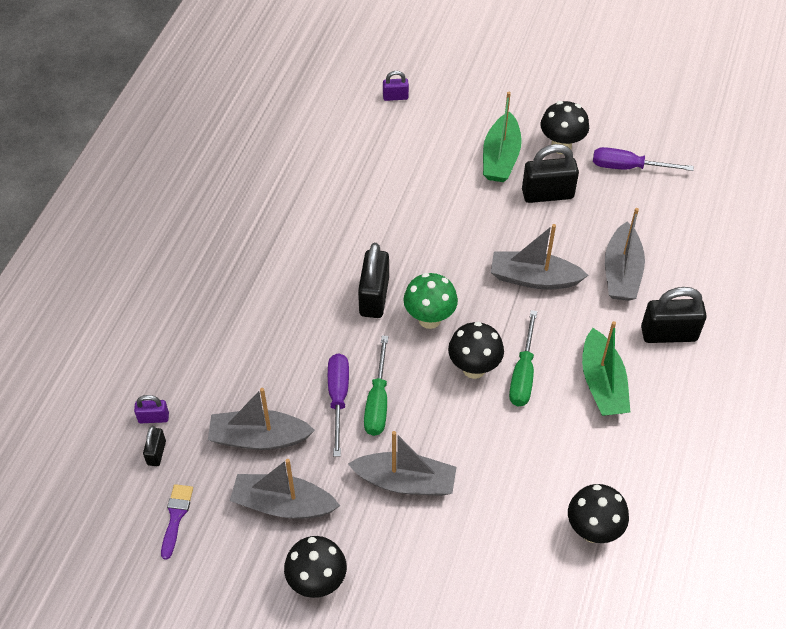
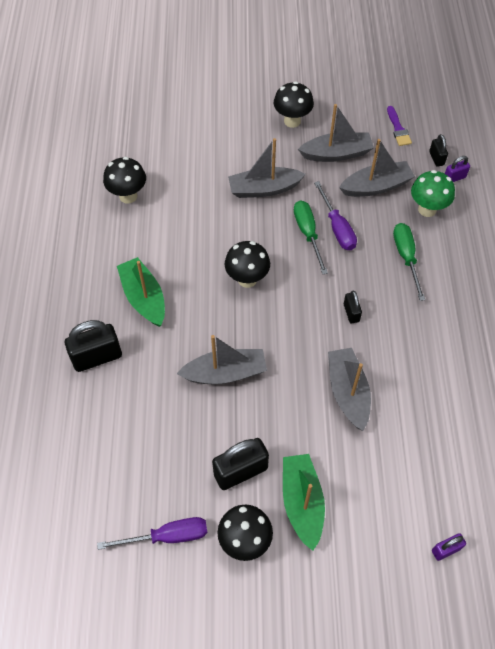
camera: 160 degrees right, 5 degrees up
black padlock [358,243,389,318] -> black padlock [344,291,362,324], size x0.53
green mushroom [404,273,458,329] -> green mushroom moved to [411,170,455,217]
green screwdriver [509,310,537,406] -> green screwdriver moved to [393,223,425,301]
grey boat [605,208,645,301] -> grey boat moved to [328,348,371,431]

